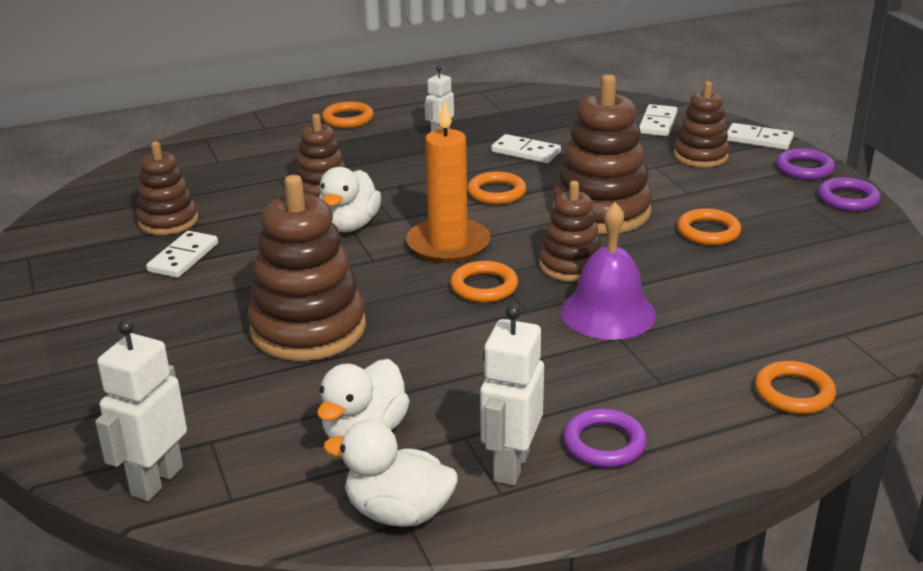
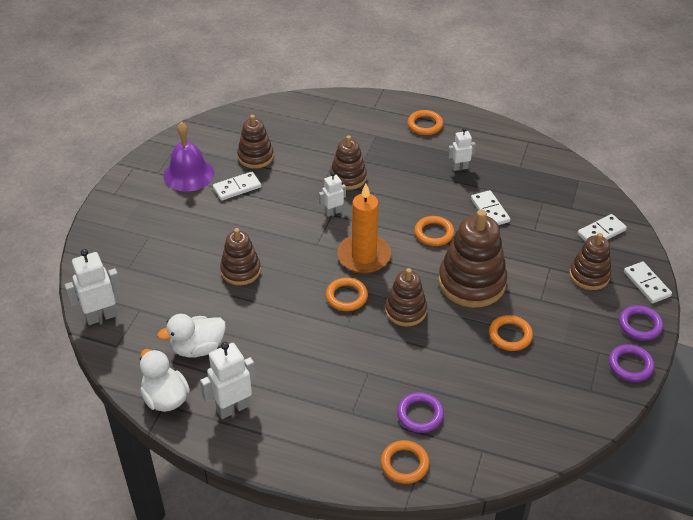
camera: 40 degrees right, 15 degrees up
brown stacking toy [247,175,366,361] -> brown stacking toy [220,228,261,285], size x0.60
white duck [319,167,381,232] -> white robot [319,172,346,217]
purple bell [561,202,656,340] -> purple bell moved to [163,122,214,192]
purple ring [563,409,647,468] -> purple ring moved to [397,392,444,433]

